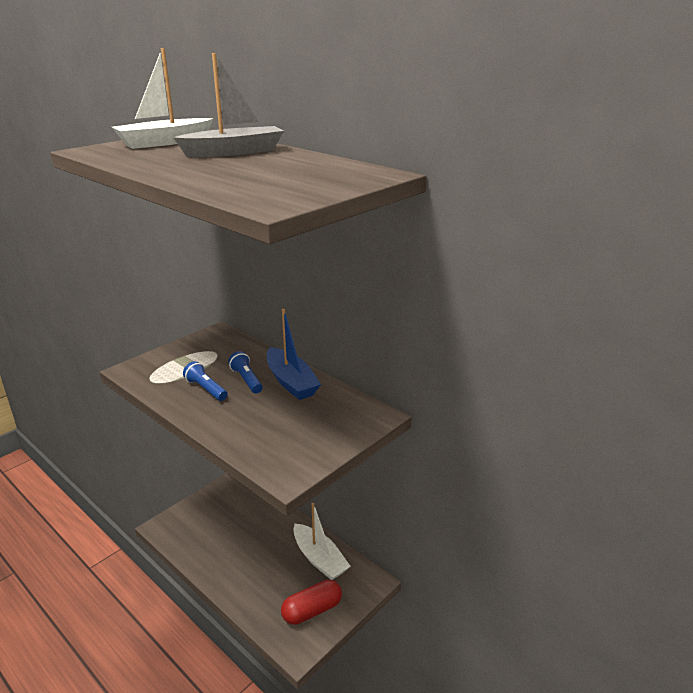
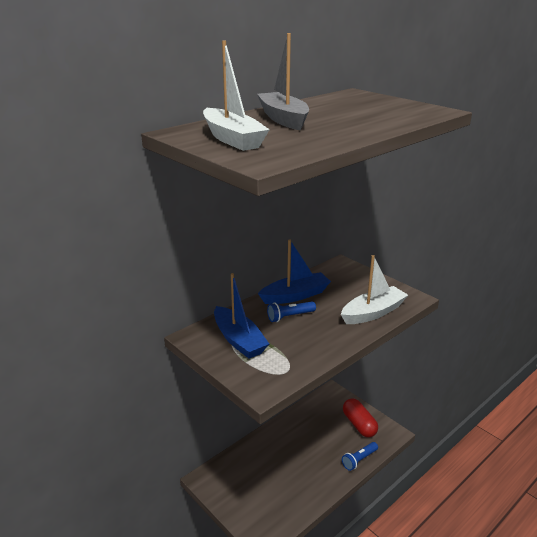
camera: 85 degrees left, 0 degrees up
blue flashlight [183,361,228,401] -> blue flashlight moved to [342,442,378,471]
white boat [293,503,351,580] -> white boat moved to [341,255,408,324]
none -> blue boat [214,273,269,359]

